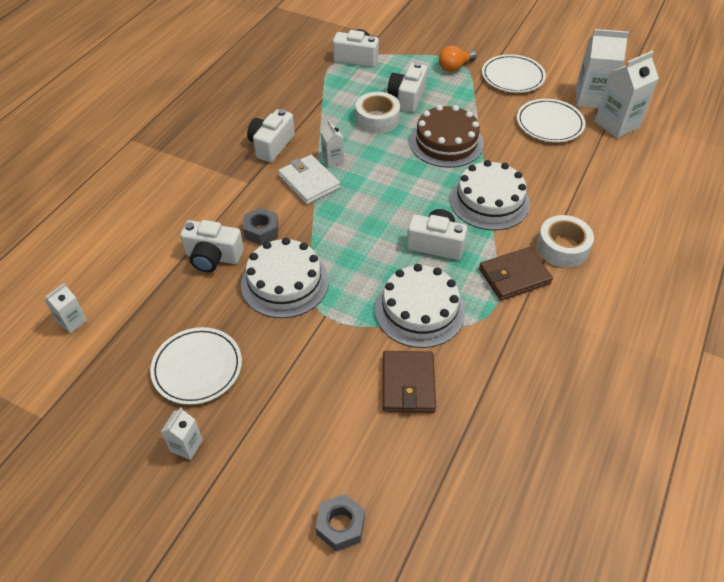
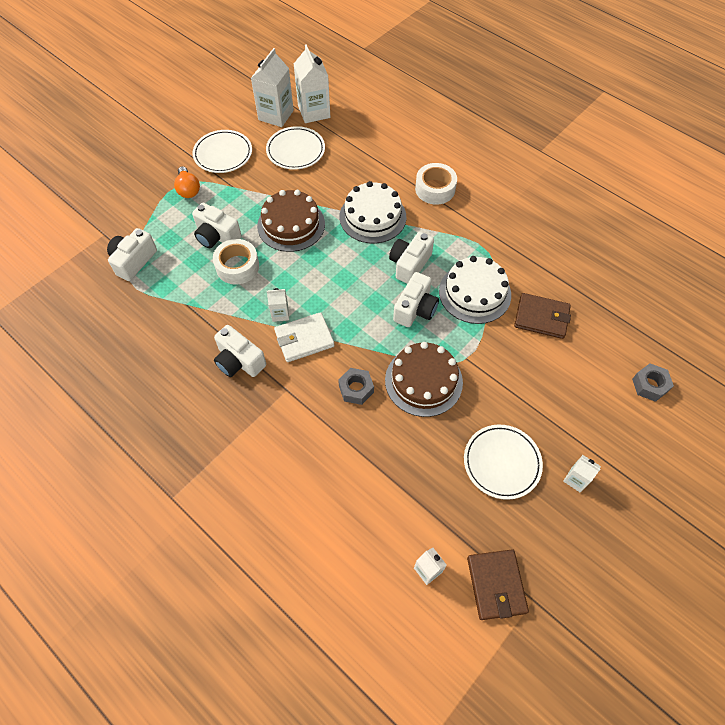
camera: 75 degrees left, 10 degrees up
white camera [180,220,244,272] -> white camera moved to [393,272,439,327]
white cake [241,238,329,318] -> brown cake [385,342,463,417]
brown wallet [479,247,553,301] -> brown wallet moved to [467,550,529,620]

